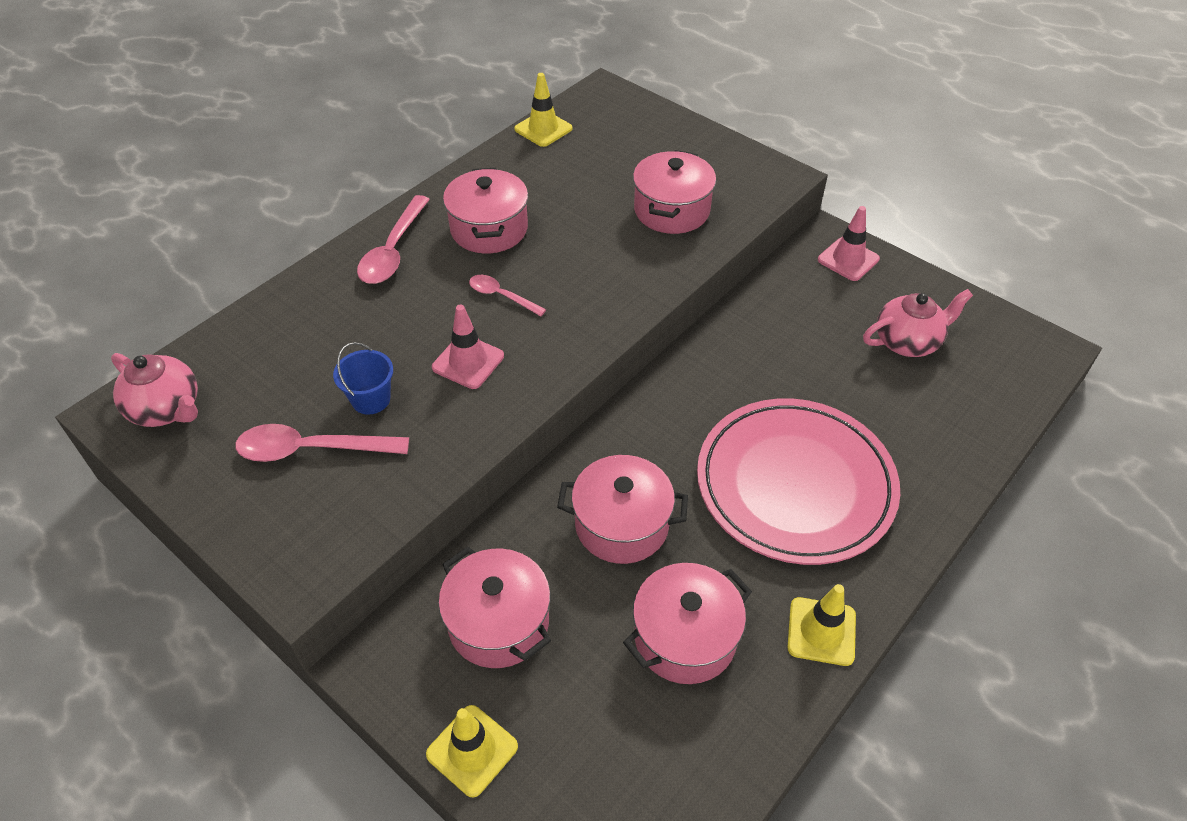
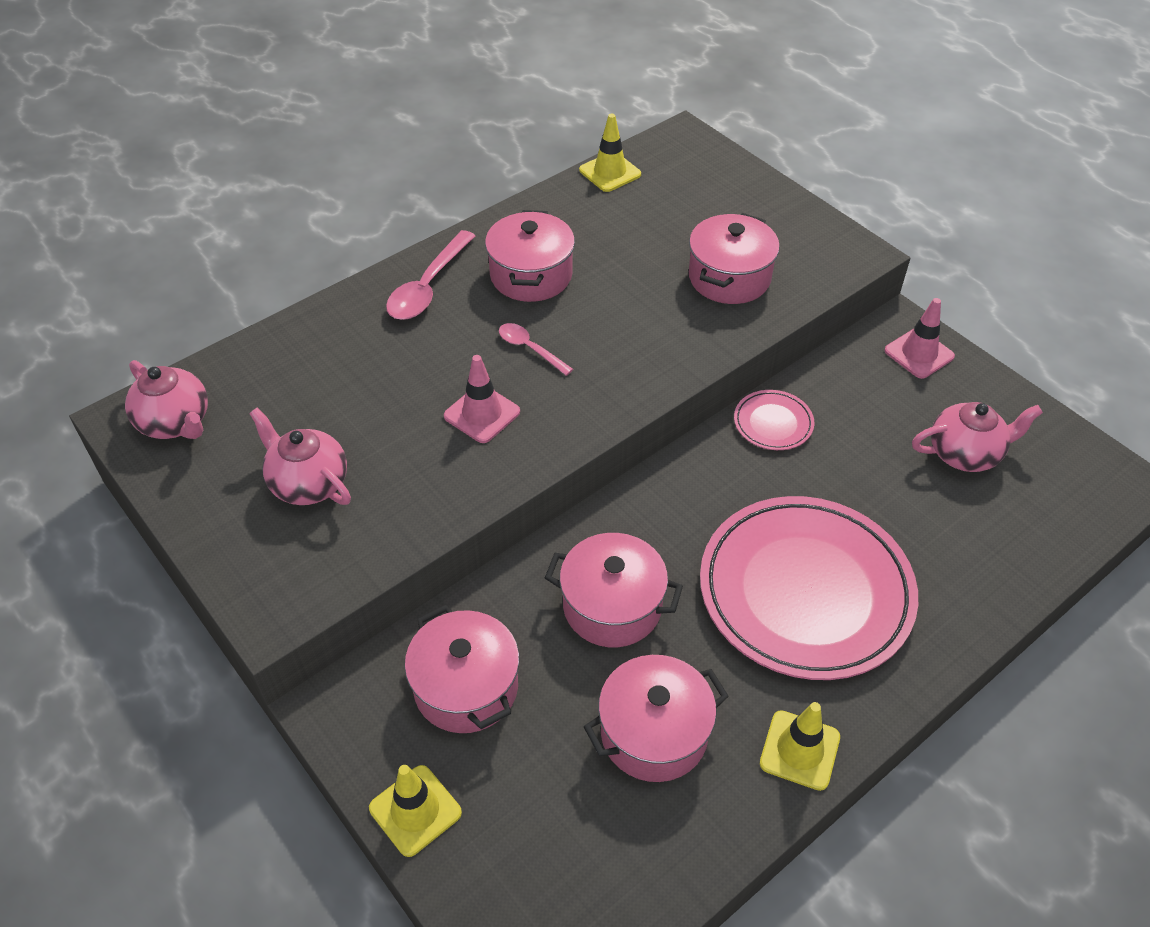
camera: 10 degrees right, 0 degrees up
pink spoon [235,424,409,462] -> pink teapot [249,408,351,505]
blue bucket [333,342,393,415] -> none
none -> pink plate [734,390,814,450]

